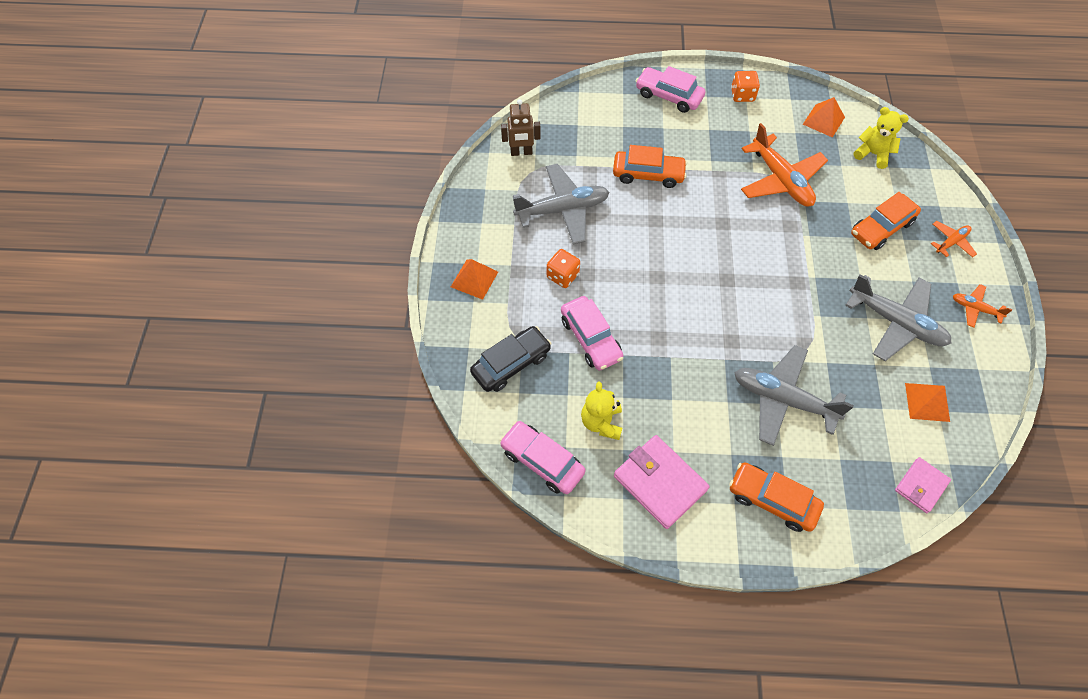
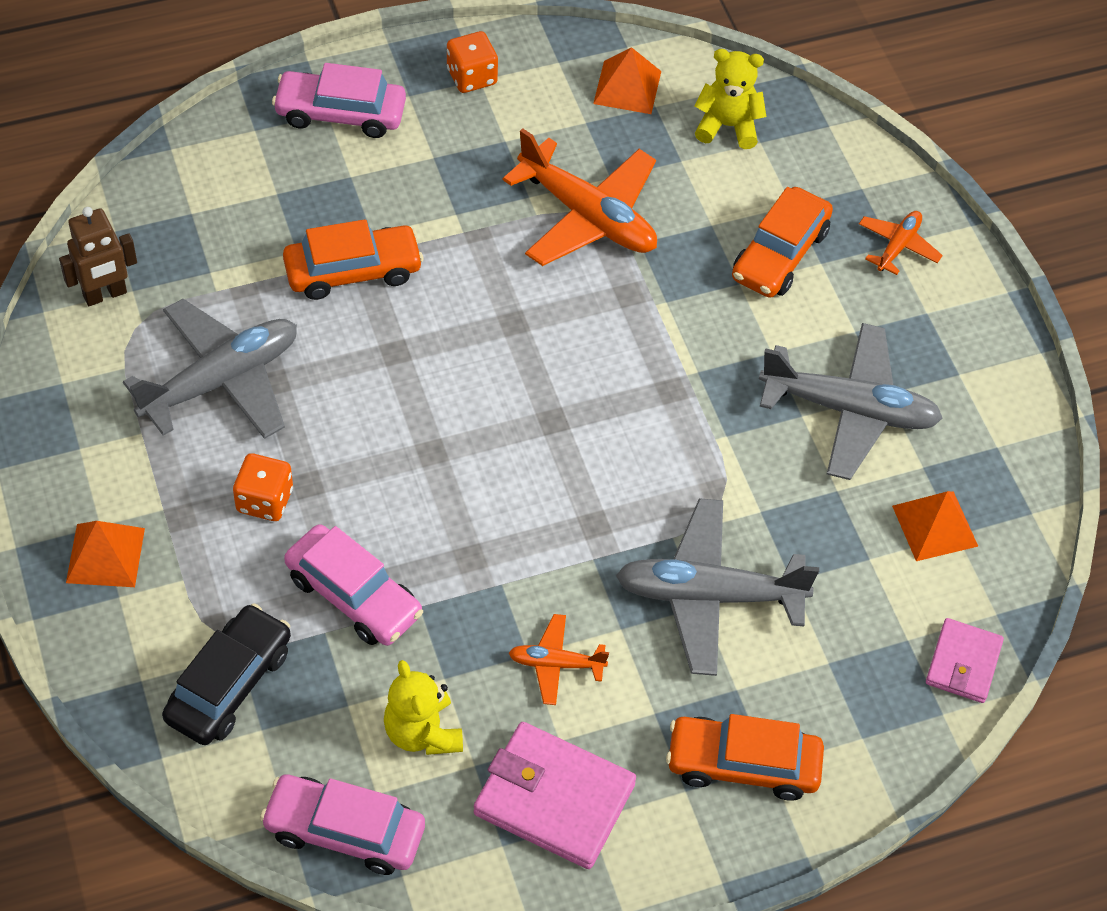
camera: 25 degrees left, 5 degrees down
orange plane [953,284,1012,328] -> orange plane moved to [509,614,609,705]

